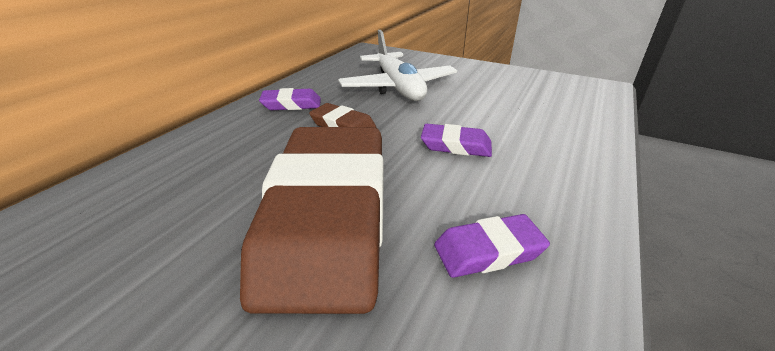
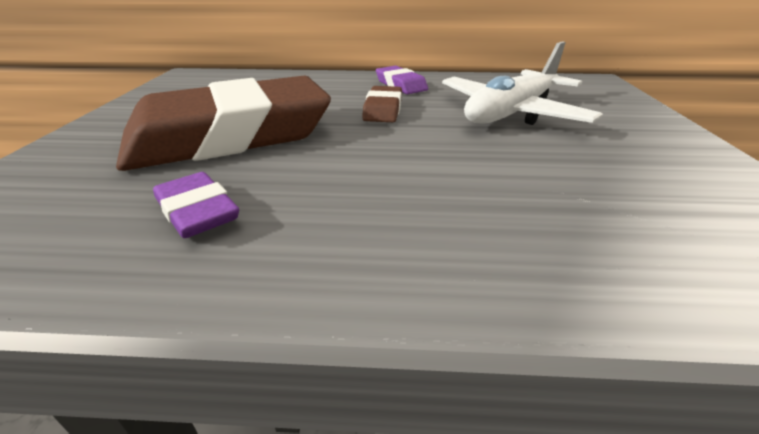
camera: 65 degrees right, 0 degrees up
purple eraser [421,124,492,157] -> none

